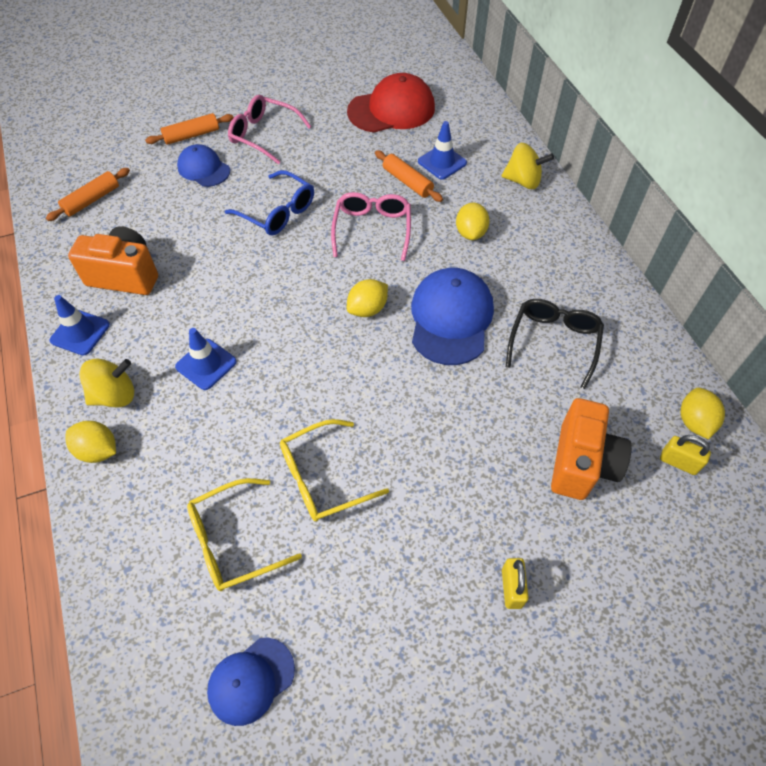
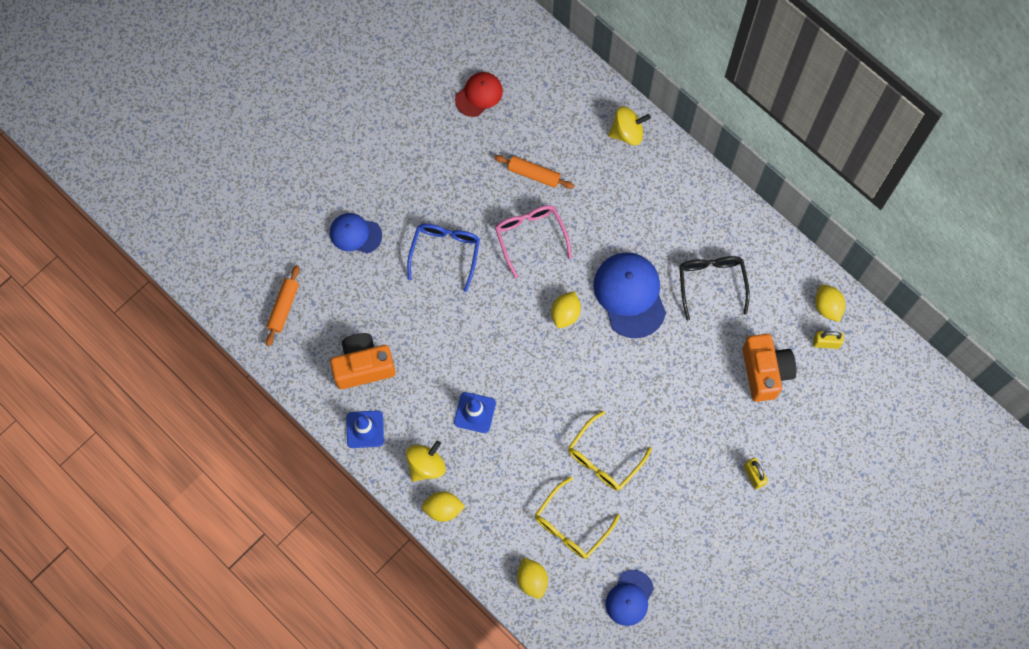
camera: 25 degrees left, 15 degrees up
orange rolling pin [145,113,234,145] -> none
blue glasses [225,170,314,235] -> blue glasses turned 90 degrees counterclockwise [407,224,480,292]
pink glasses [228,95,311,164] -> none
red cap [347,73,435,133] -> red cap [455,72,503,117], size x0.60
blue traffic cone [418,121,467,180] -> none
yellow lemon [456,203,490,240] -> yellow lemon moved to [517,558,548,599]

